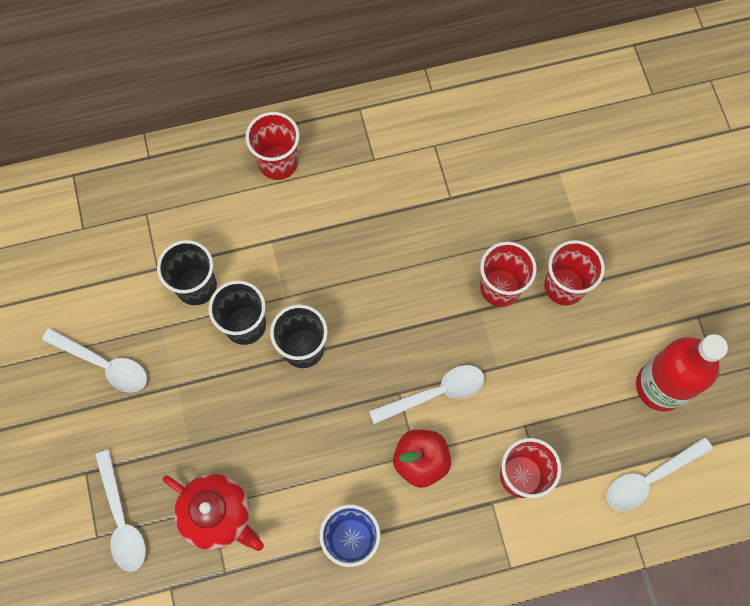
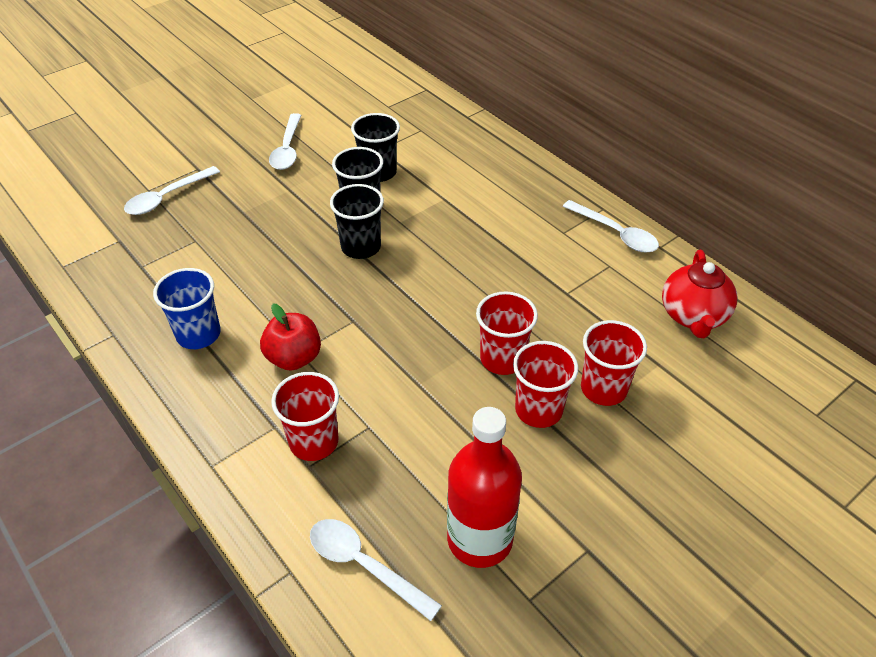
camera: 65 degrees right, 25 degrees down
red teapot [163,474,264,551] -> red teapot moved to [662,250,737,338]
red cup [246,112,299,180] -> red cup moved to [581,320,647,406]
white spoon [369,365,484,424] -> white spoon moved to [563,200,659,253]

